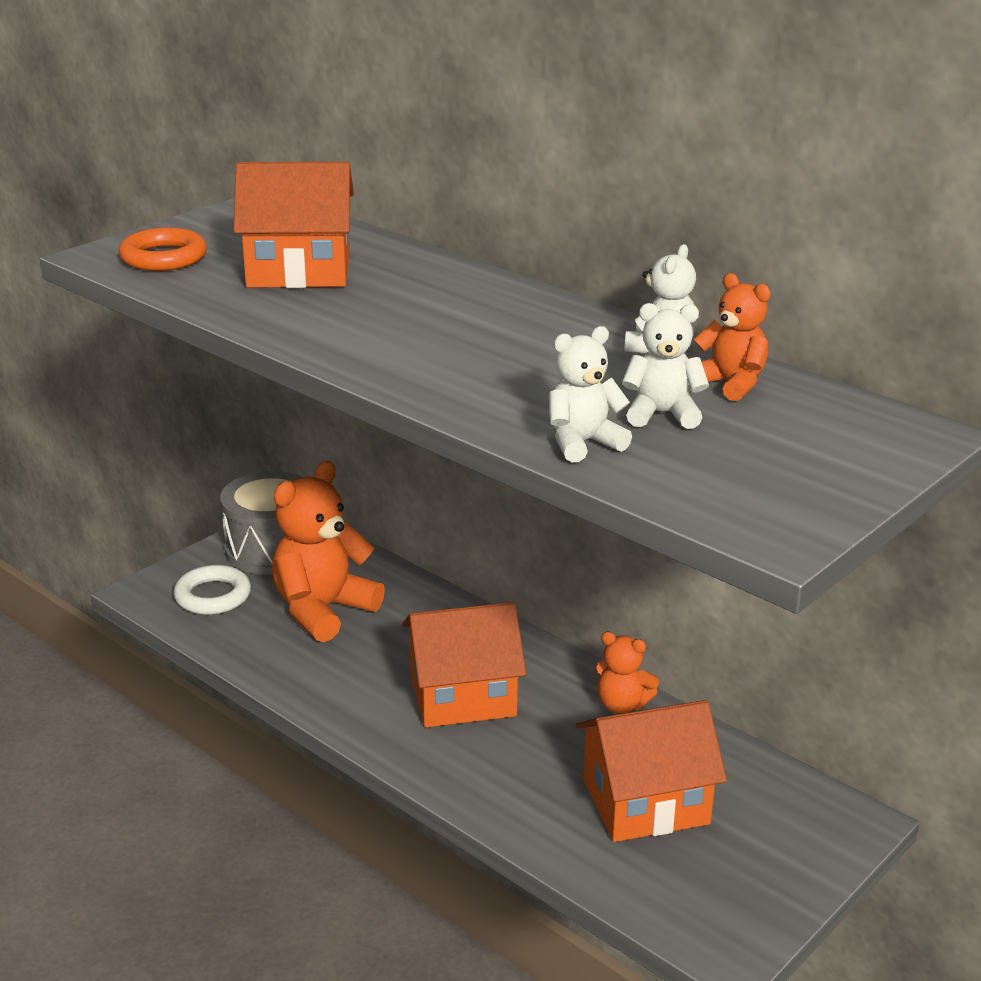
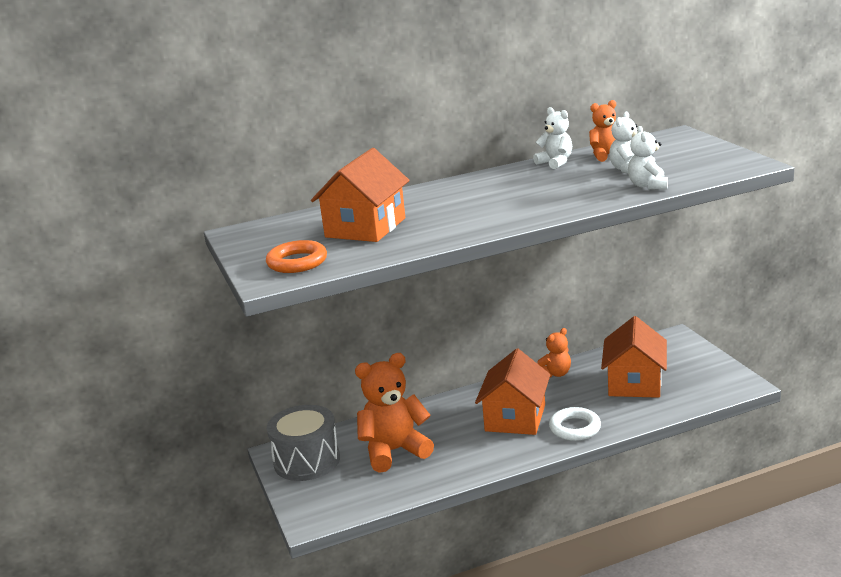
camera: 60 degrees left, 5 degrees down
white ring [173,565,251,615] -> white ring moved to [549,407,601,441]
orange teddy bear [272,461,385,642] -> orange teddy bear turned 90 degrees clockwise [355,353,434,473]

